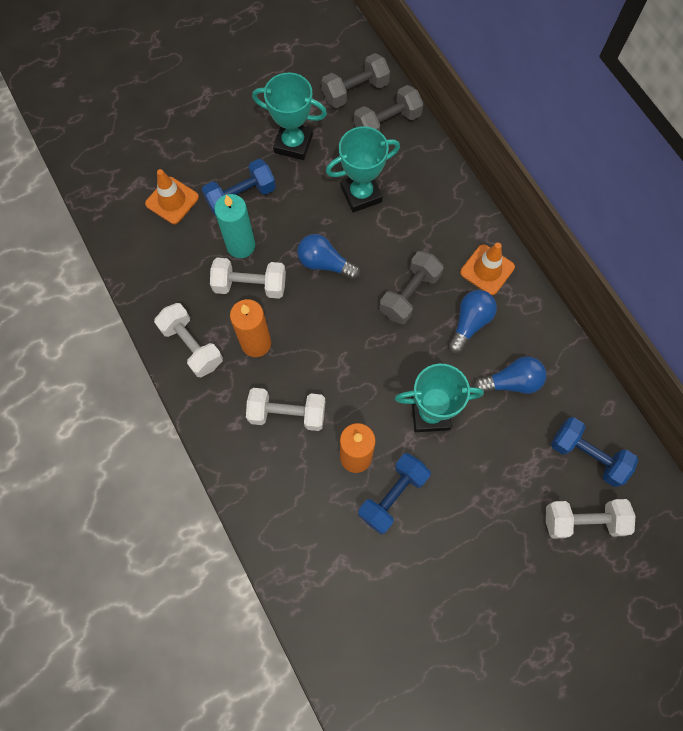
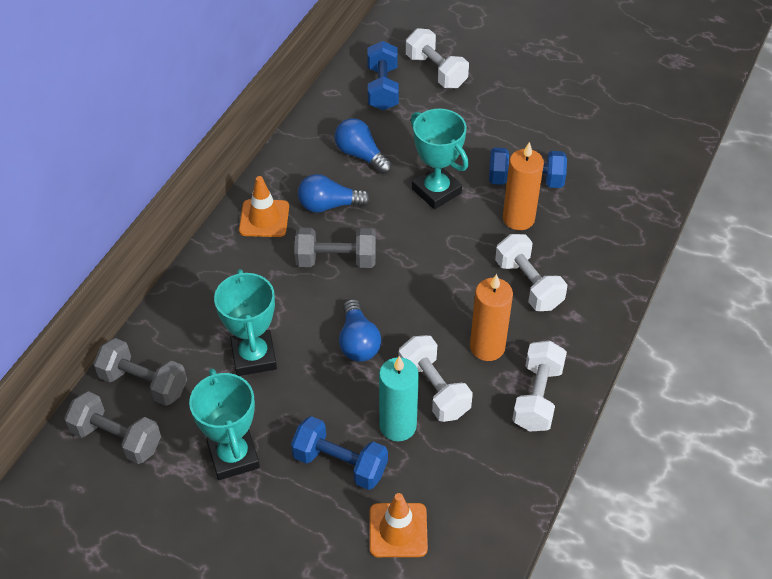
camera: 125 degrees left, 20 degrees down
turquoise trophy [326,126,400,213] -> turquoise trophy turned 45 degrees clockwise [214,269,277,376]

